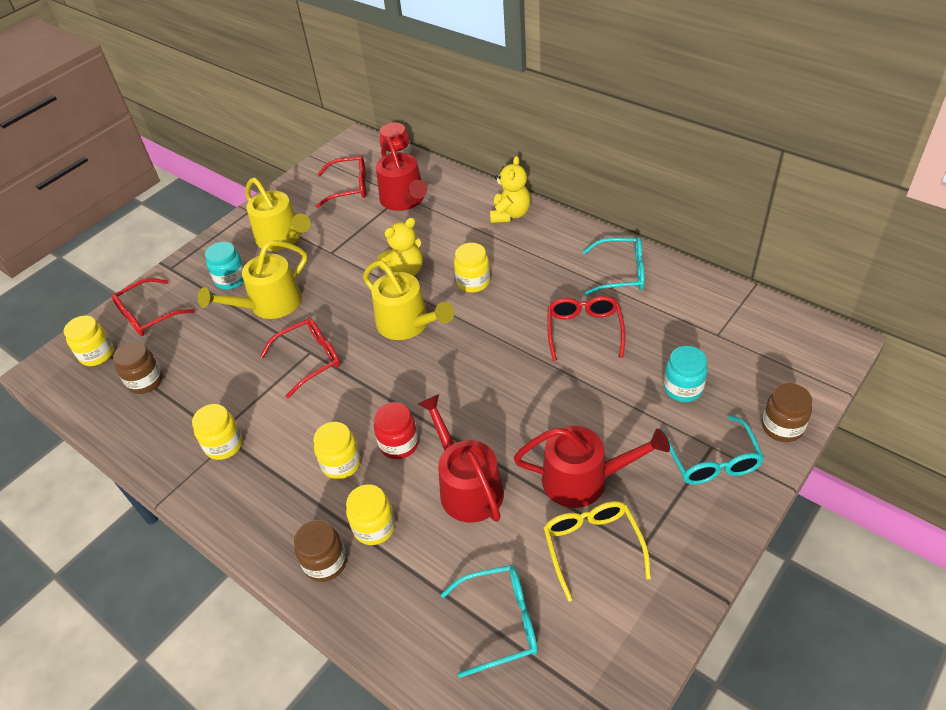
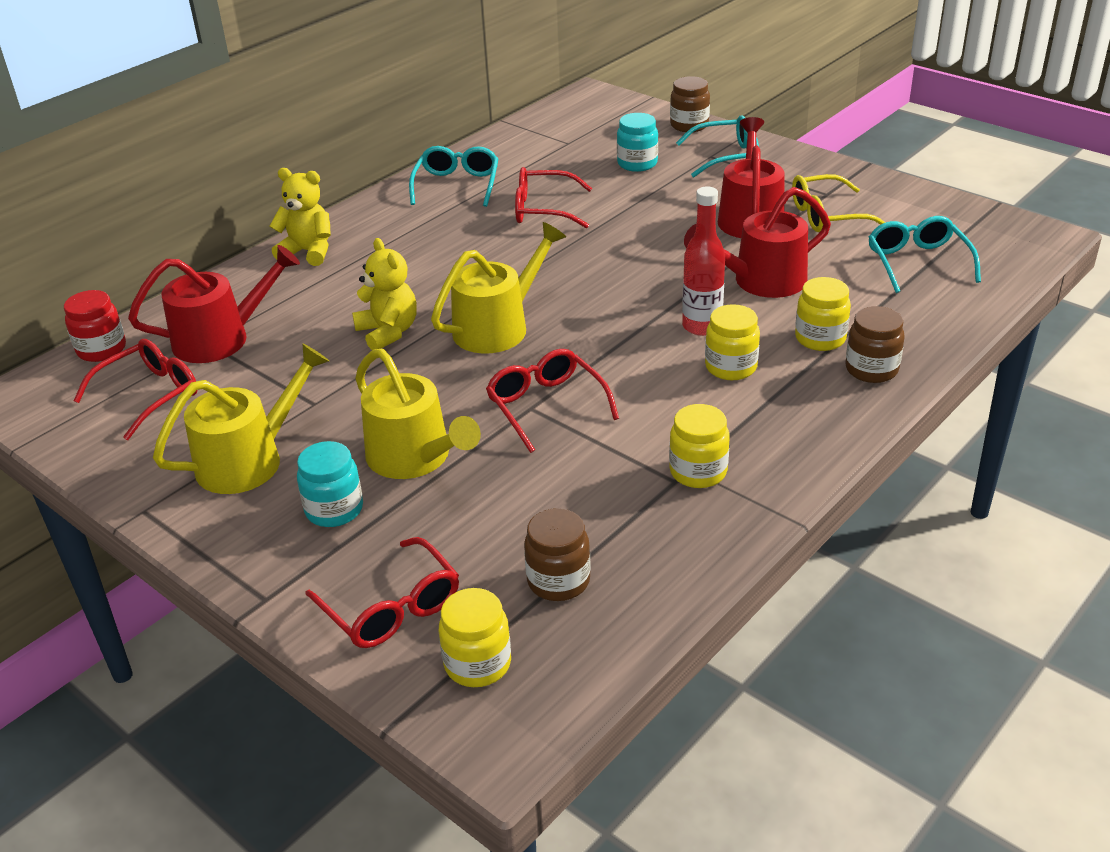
camera: 90 degrees left, 10 degrees down
red glasses [316,155,366,208] -> red glasses turned 45 degrees clockwise [73,339,197,440]
red jar [374,402,419,459] -> red bottle [682,186,725,336]
yellow jar [454,243,490,292] -> none

